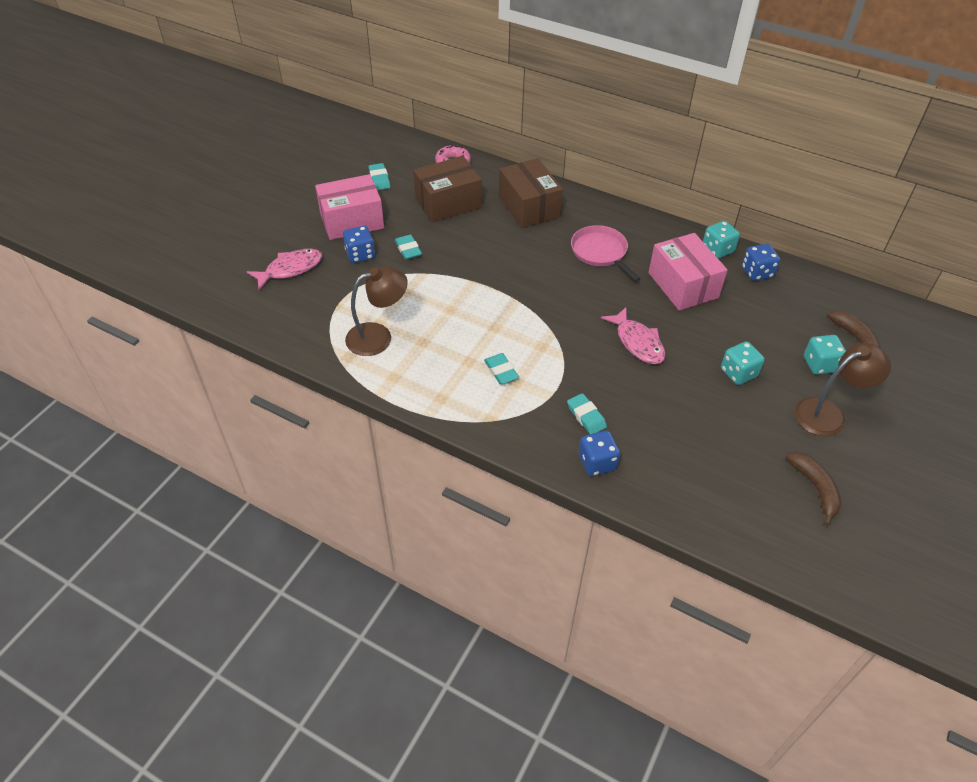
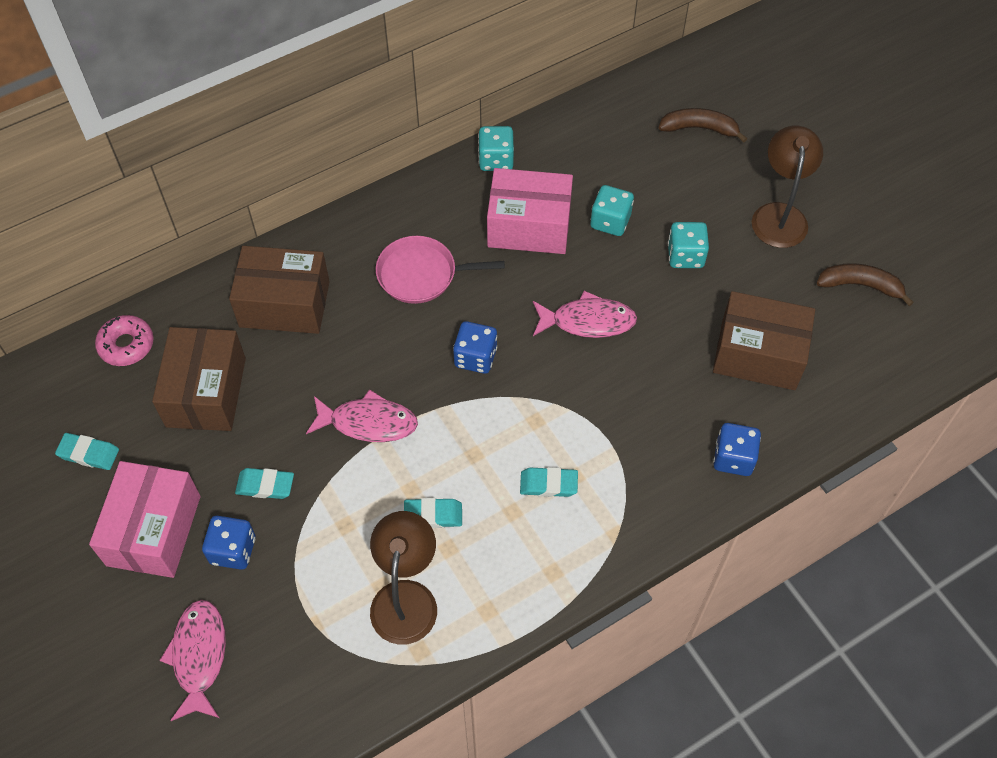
camera: 60 degrees left, 10 degrees up
turquoise eraser [567,393,607,434] -> turquoise eraser moved to [404,498,462,528]
blue dice [742,244,780,281] -> blue dice moved to [453,321,497,374]
turquoise dice [804,335,846,374] -> turquoise dice moved to [590,185,634,236]
none -> pink fish [306,389,418,442]
none -> brown box [713,291,815,390]

